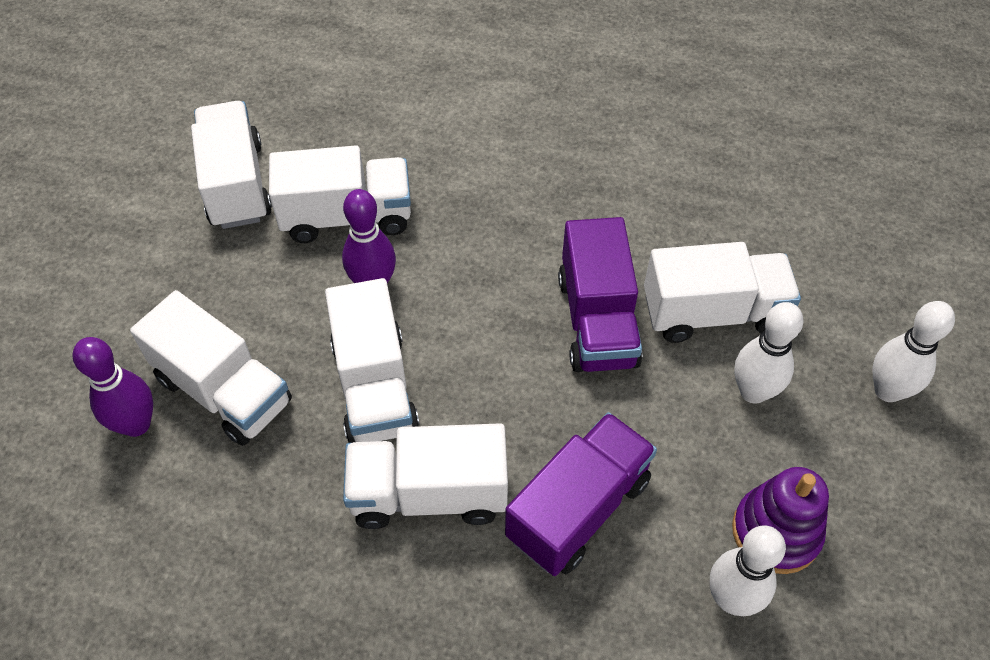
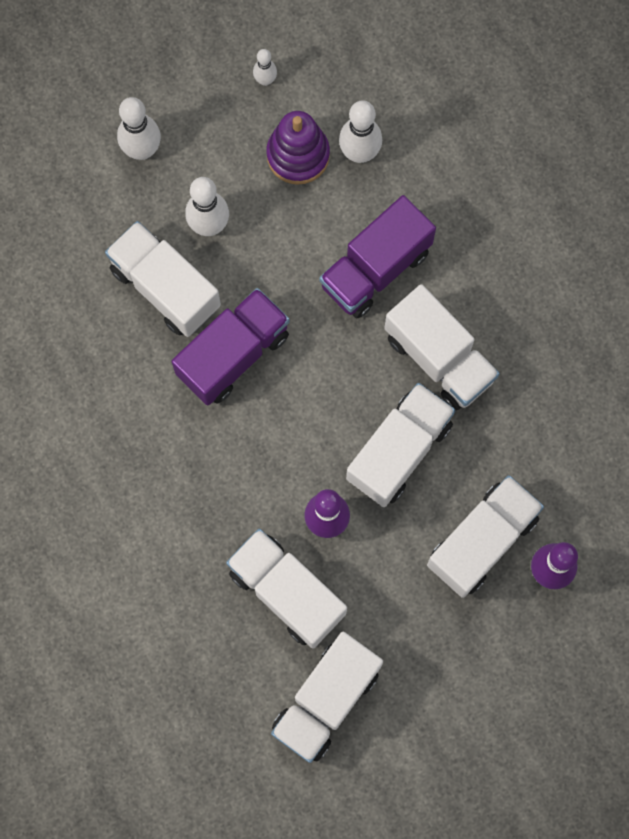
camera: 130 degrees left, 20 degrees up
white truck [130,290,292,446] -> white truck turned 45 degrees clockwise [427,475,544,598]
purple truck [505,412,657,576] -> purple truck turned 45 degrees counterclockwise [319,195,436,318]
none -> white bowling pin [253,49,277,86]

